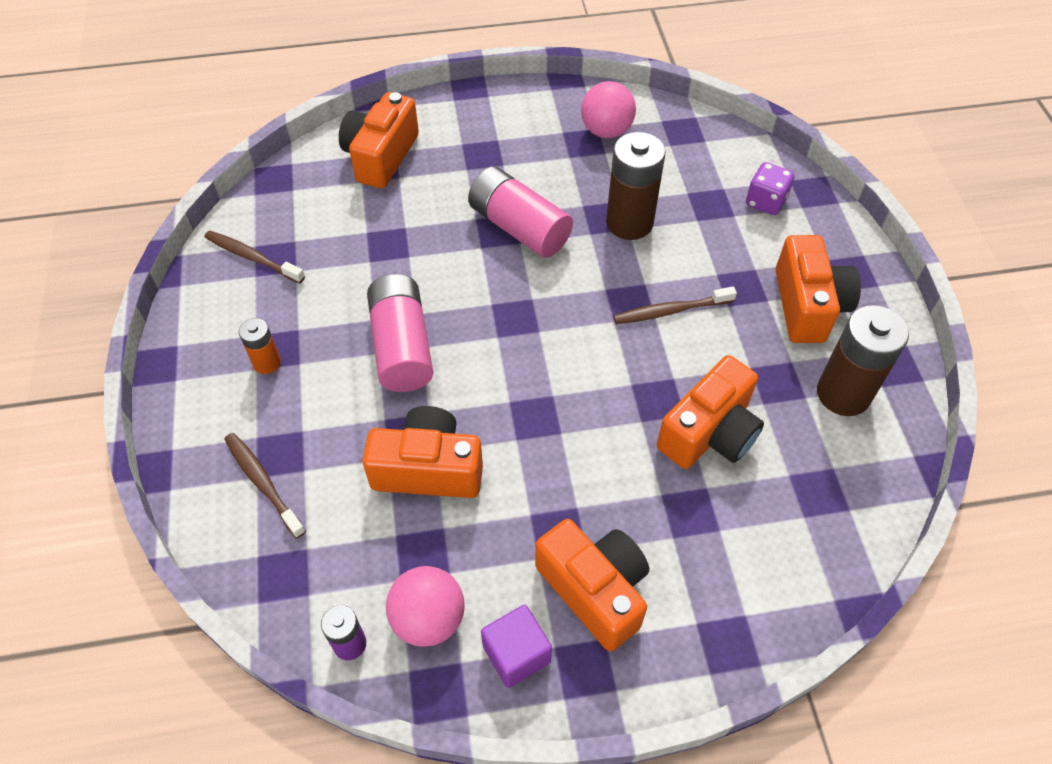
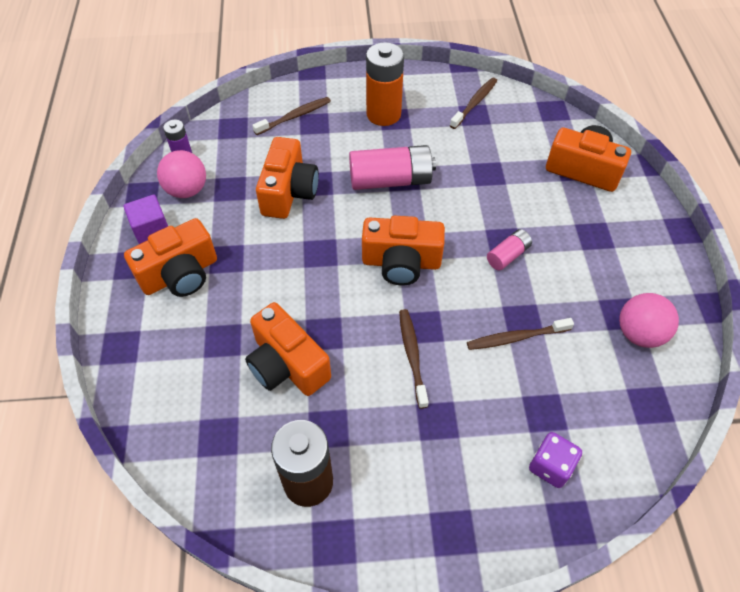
camera: 95 degrees right, 0 degrees up
orange battery [239,318,281,374] -> orange battery [366,42,404,126], size x1.90
pink battery [468,166,573,258] -> pink battery [487,229,532,270], size x0.53
brown battery [606,132,665,240] -> brown toothbrush [467,318,574,350]
orange camera [775,235,861,343] -> orange camera moved to [362,216,445,285]

